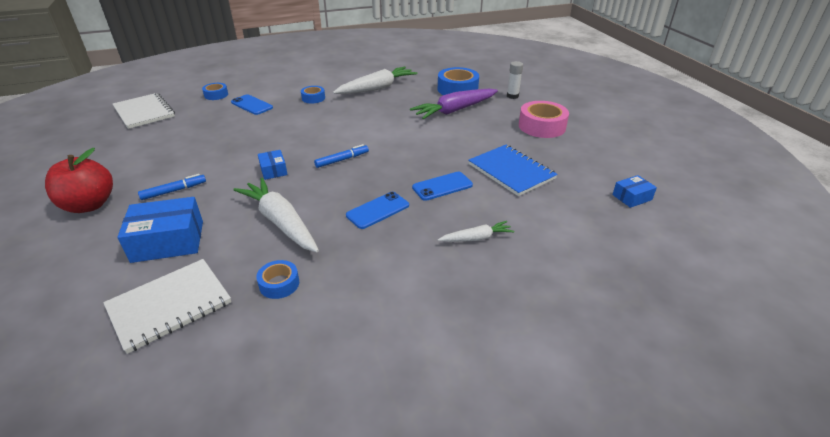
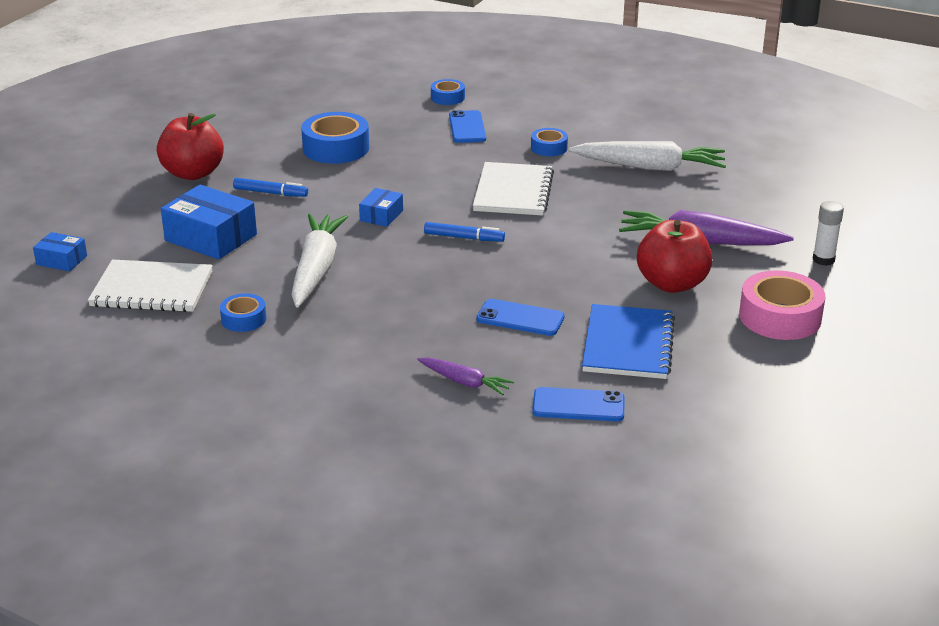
camera: 45 degrees right, 5 degrees down
white notebook [113,93,175,129] -> white notebook moved to [473,162,554,216]
blue phone [346,192,409,229] -> blue phone moved to [532,387,625,421]
blue tape [438,67,479,95] -> blue tape moved to [301,112,369,164]
white carrot [438,221,514,242] -> purple carrot [417,357,514,395]
blue box [612,175,657,208] -> blue box moved to [33,232,87,271]
none -> red apple [637,220,712,293]

